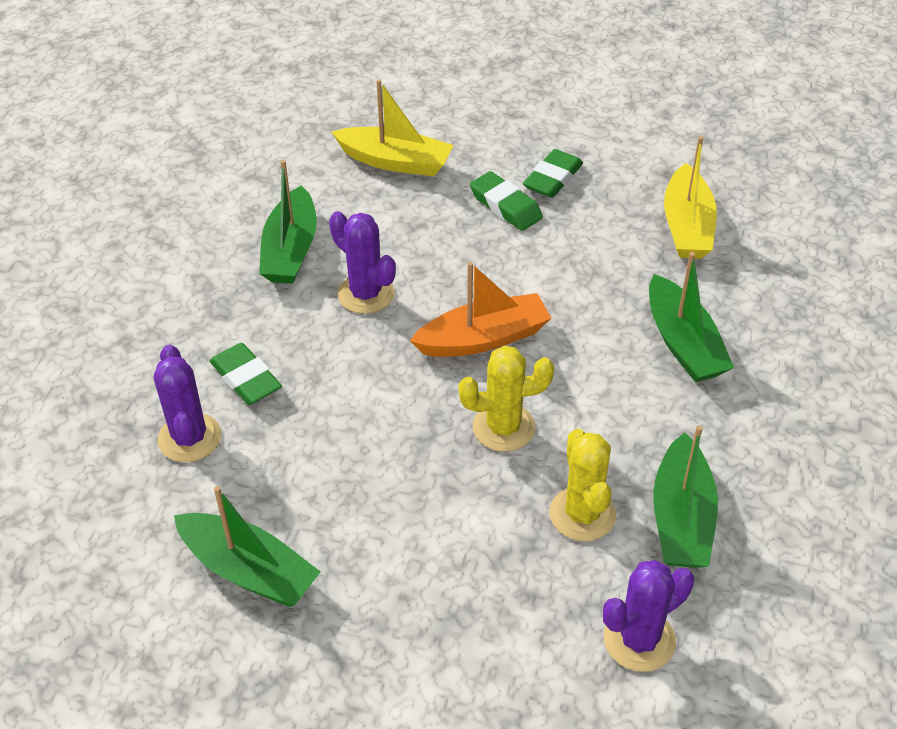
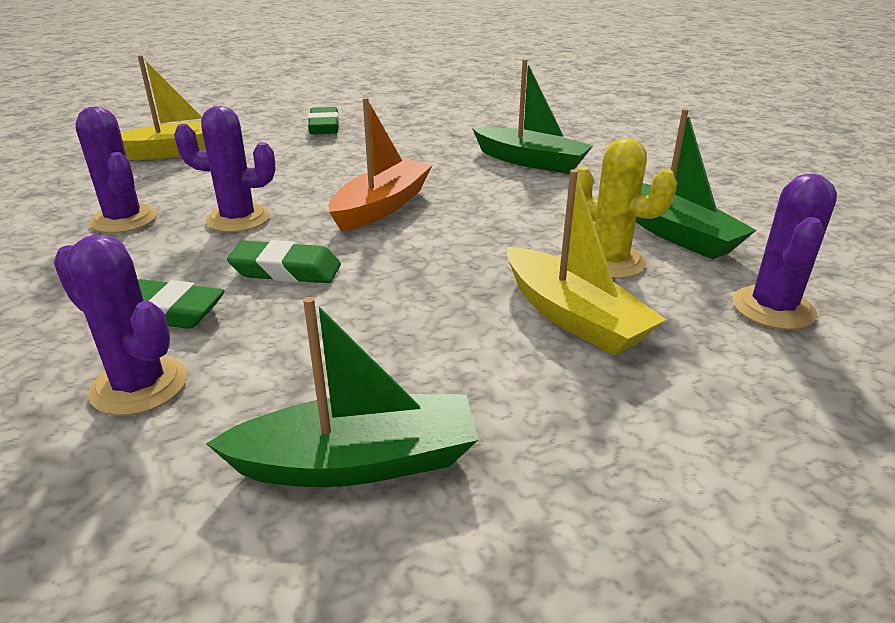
camera: 40 degrees left, 15 degrees down
green boat [259,160,317,284] -> purple cactus [75,107,157,233]
yellow cactus [458,346,554,452] -> none
green eraser [470,171,543,231] -> green eraser moved to [227,240,341,283]
yellow boat [664,136,717,259] -> yellow boat moved to [507,169,666,356]

